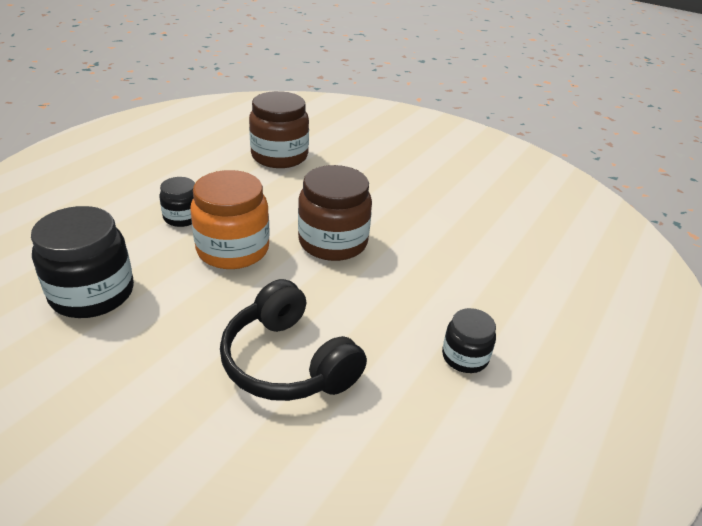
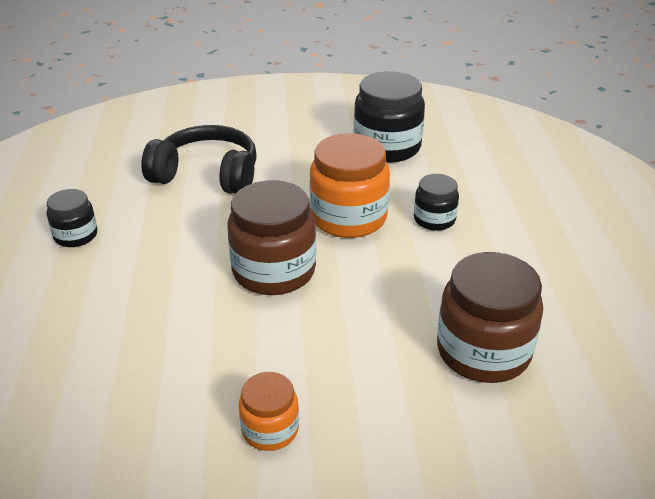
camera: 145 degrees right, 0 degrees up
none -> orange jar [239,372,299,451]

